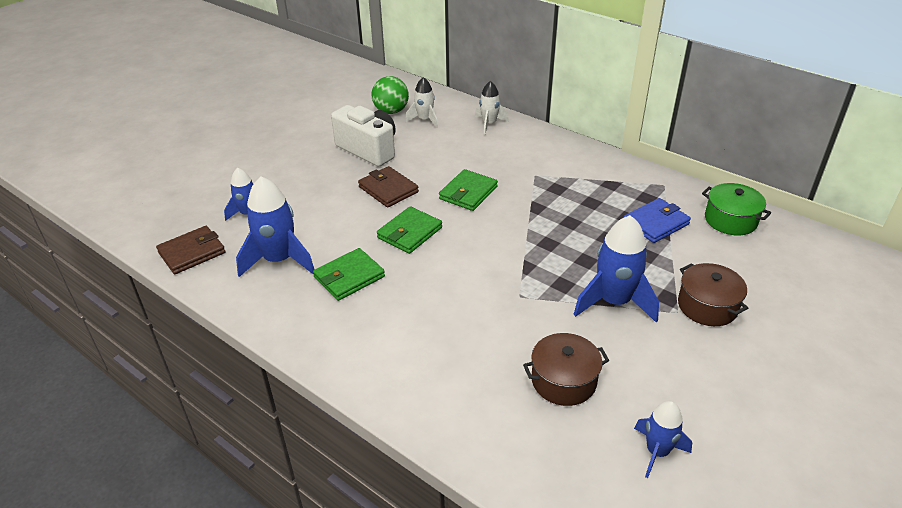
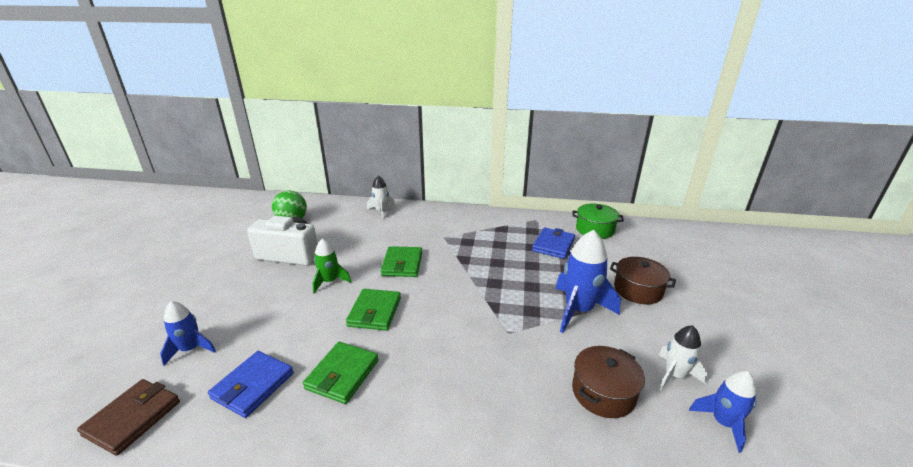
camera: 30 degrees left, 10 degrees down
blue rocket [236,176,315,277] -> blue wallet [208,351,294,418]
brown wallet [358,166,419,208] -> green rocket [312,239,351,293]
white rocket [405,77,438,128] -> white rocket moved to [659,325,708,391]

